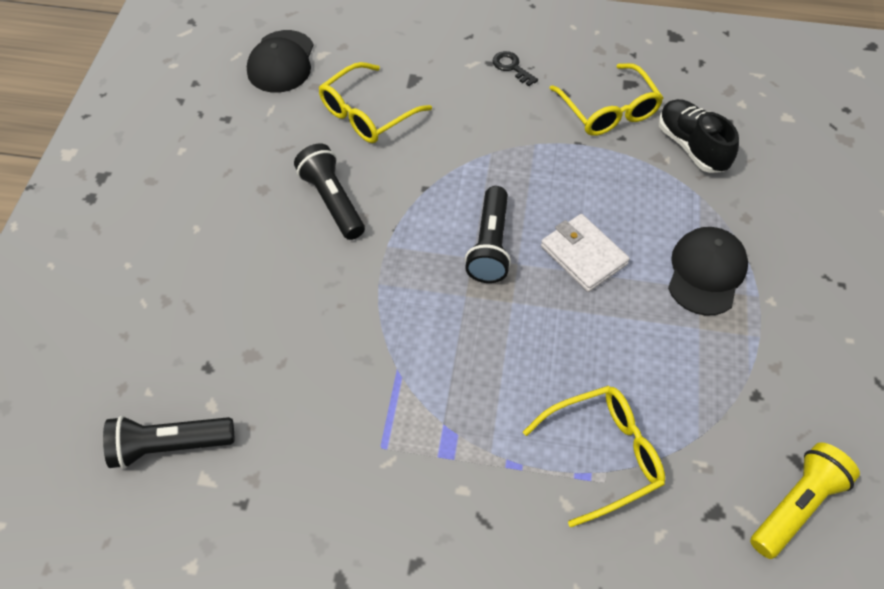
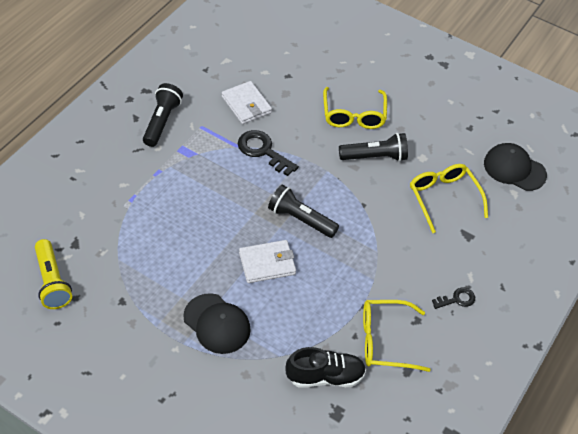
camera: 110 degrees right, 5 degrees down
black flashlight [103,416,234,469] -> black flashlight moved to [143,83,183,147]
yellow glasses [523,386,665,527] -> yellow glasses moved to [323,87,387,129]
none -> white wallet [222,81,272,124]
none -> black key [238,130,299,176]

